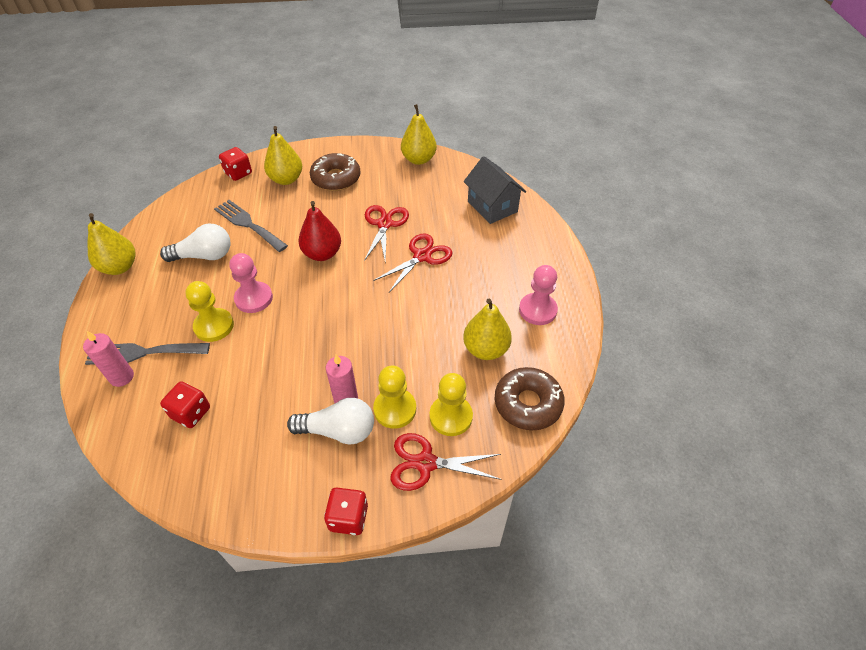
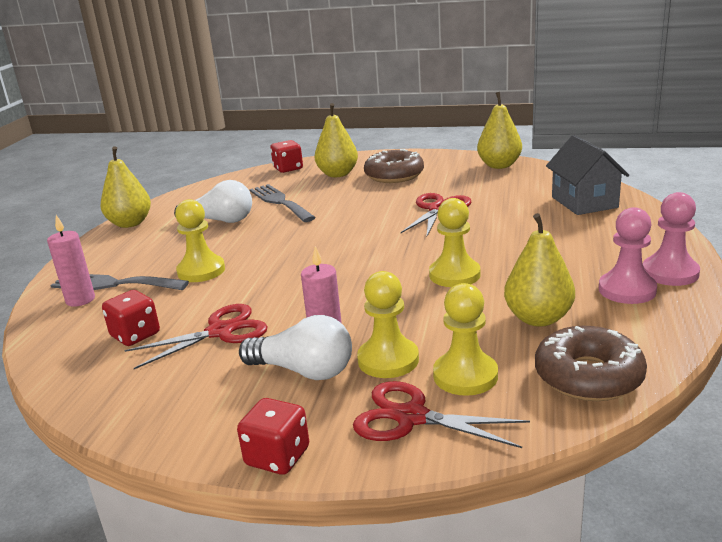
camera: 20 degrees right, 25 degrees down
pink pawn [230,253,273,313] -> pink pawn moved to [643,192,700,286]
red pear [298,201,341,261] -> none
red scissors [373,233,452,292] -> red scissors moved to [124,304,268,369]
none -> yellow pawn [429,198,480,287]

